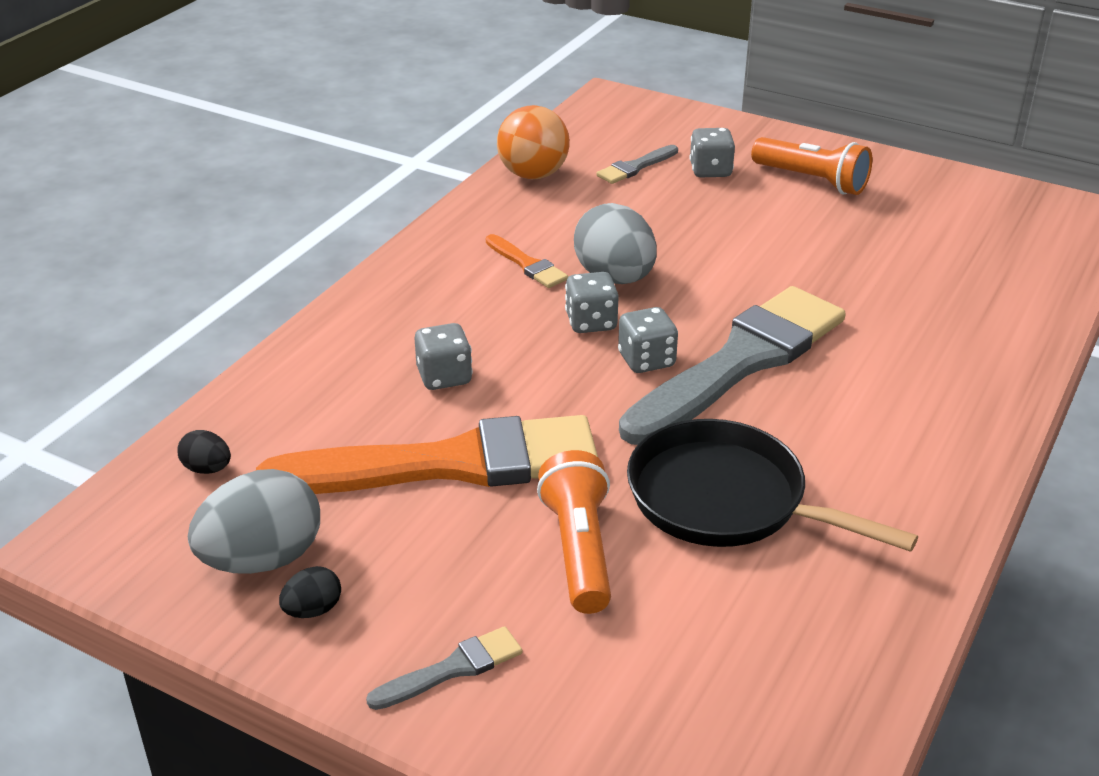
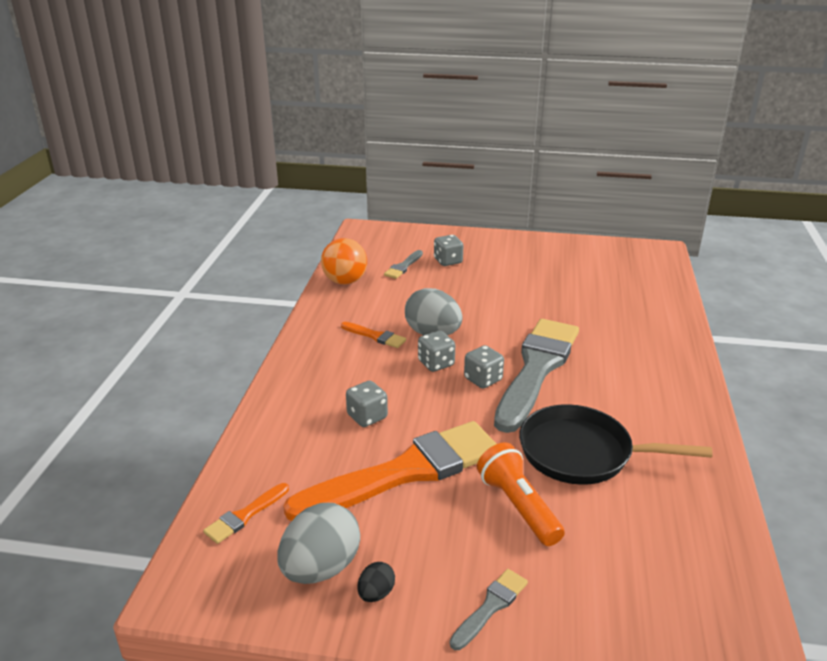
camera: 20 degrees left, 5 degrees down
black egg [177,430,231,474] -> orange brush [203,483,289,544]
orange flashlight [751,137,872,195] -> none

